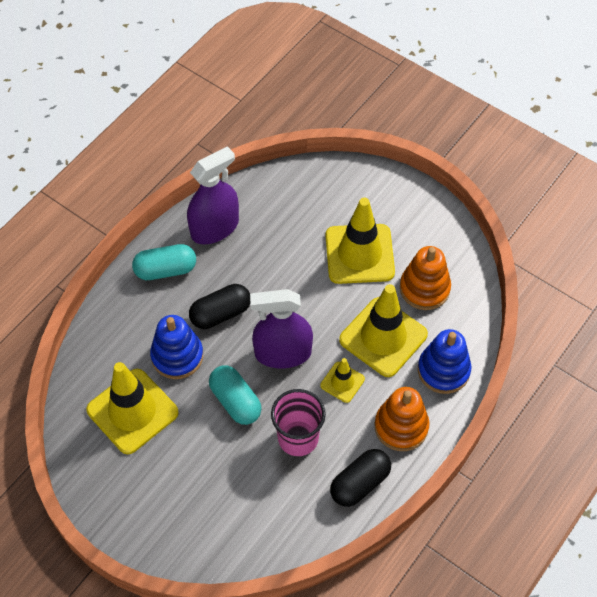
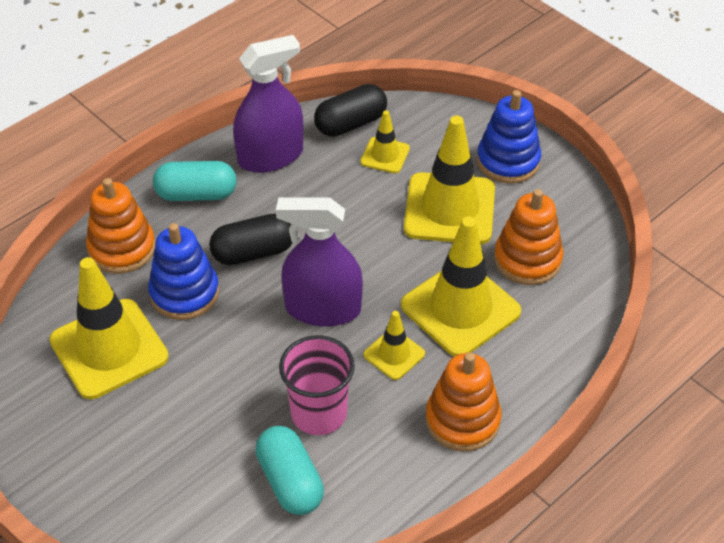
camera: 10 degrees right, 10 degrees down
turquoise capsule [209,365,262,425] -> turquoise capsule moved to [255,426,324,515]
black capsule [330,449,391,507] -> black capsule moved to [314,84,387,137]
blue stacking toy [418,329,471,394] -> blue stacking toy moved to [477,90,541,183]
none -> orange stacking toy [86,178,155,274]
none -> yellow traffic cone [360,110,410,173]

